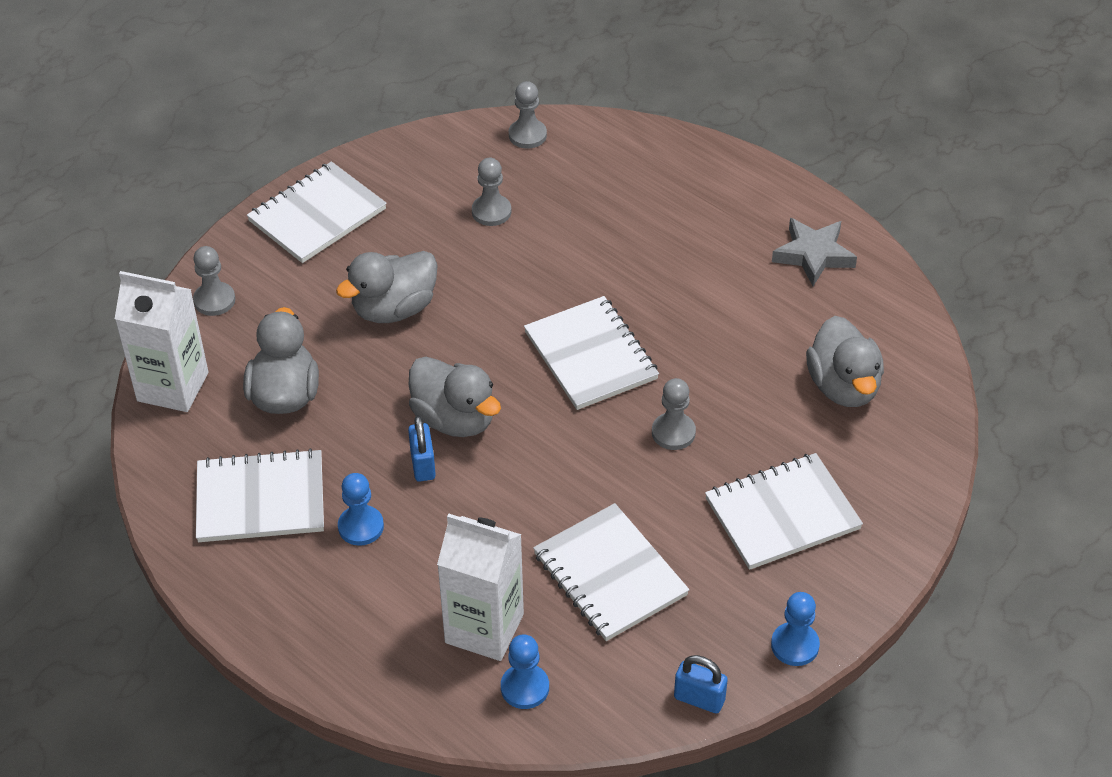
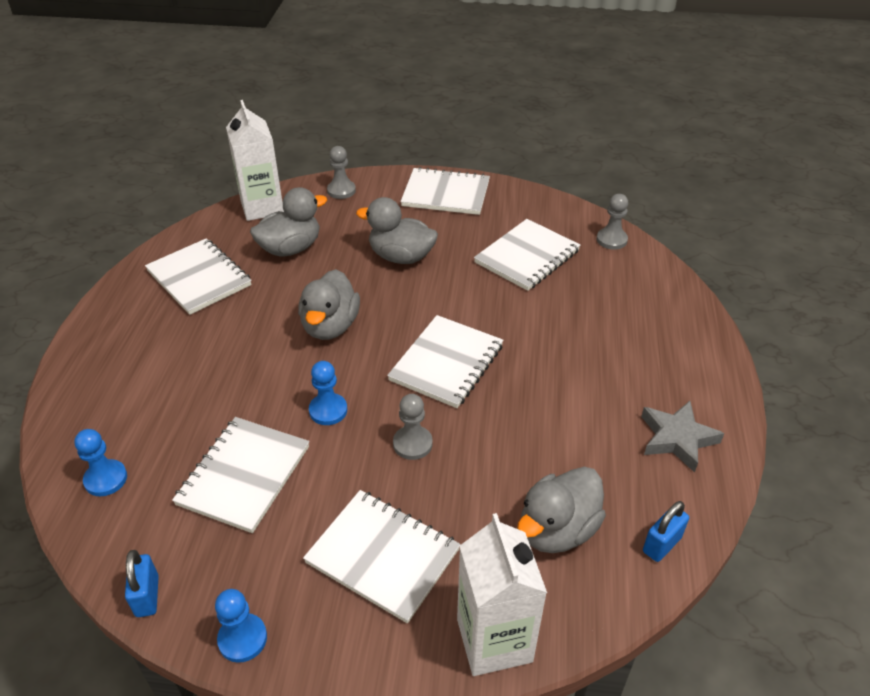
camera: 55 degrees right, 5 degrees down
blue pawn [338,473,384,546] -> blue pawn moved to [309,361,347,425]
blue padlock [408,416,436,482] -> blue padlock moved to [643,501,689,562]
white carton [437,514,524,661] -> white carton moved to [457,513,547,676]
grey pawn [472,158,511,226] -> white notebook [474,219,580,291]

